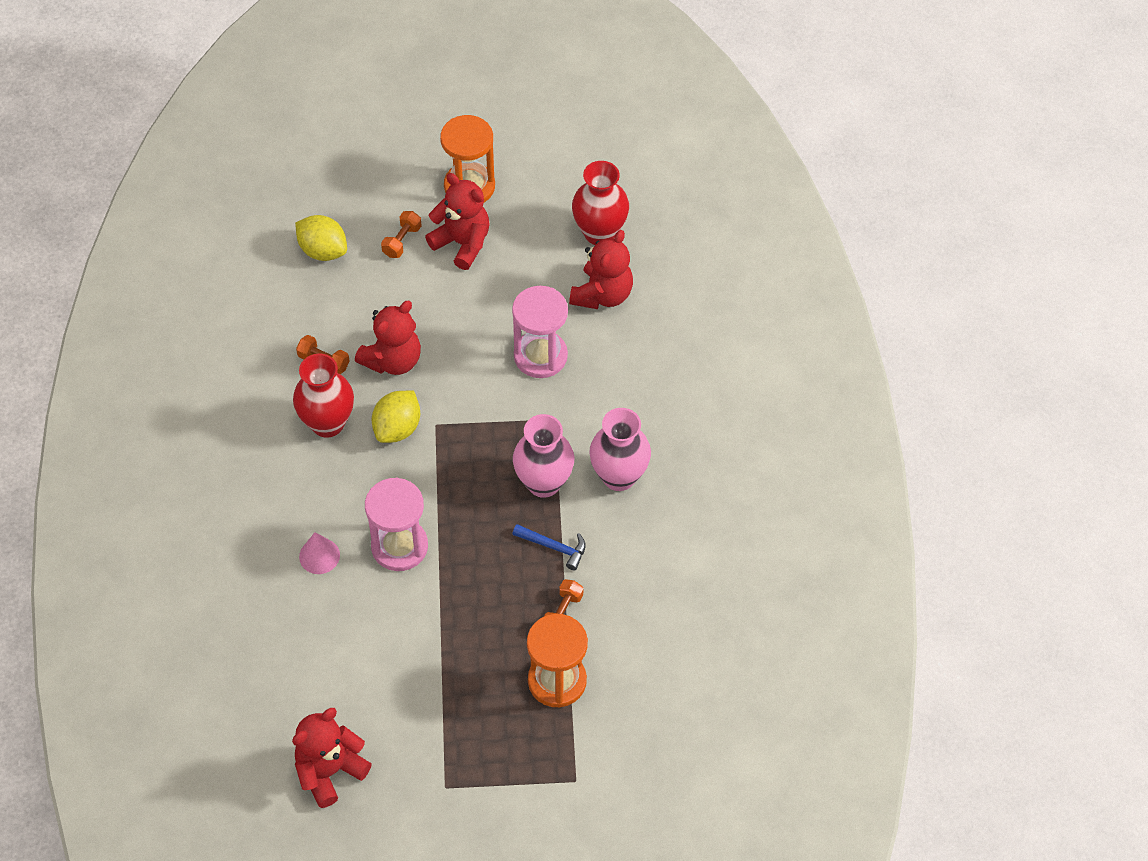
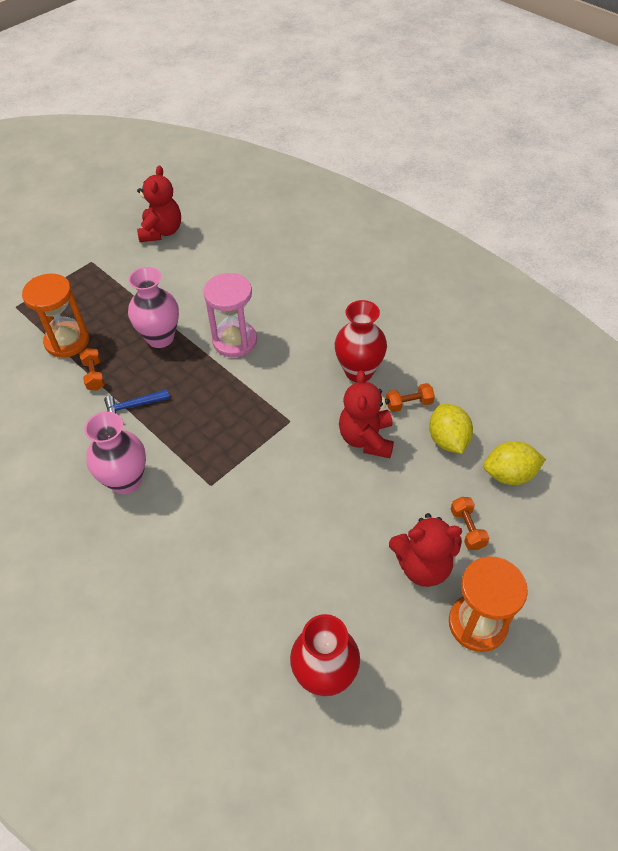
camera: 140 degrees right, 5 degrees down
pink cone [299,532,340,574] -> none
yellow lemon [372,391,420,443] -> yellow lemon moved to [429,404,473,454]
pink hourglass [512,286,568,378] -> none
pink vase [513,414,574,498] -> pink vase moved to [128,267,179,348]
red teddy bear [569,230,633,309] -> none

